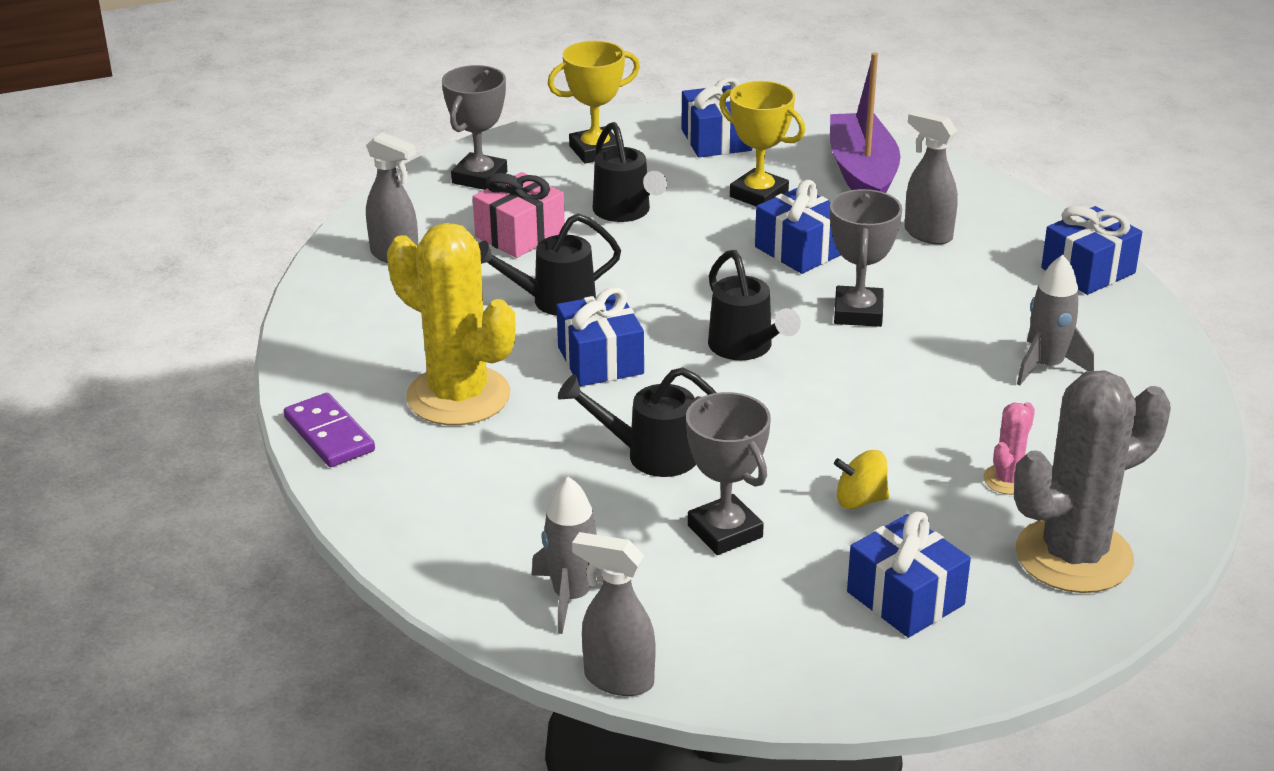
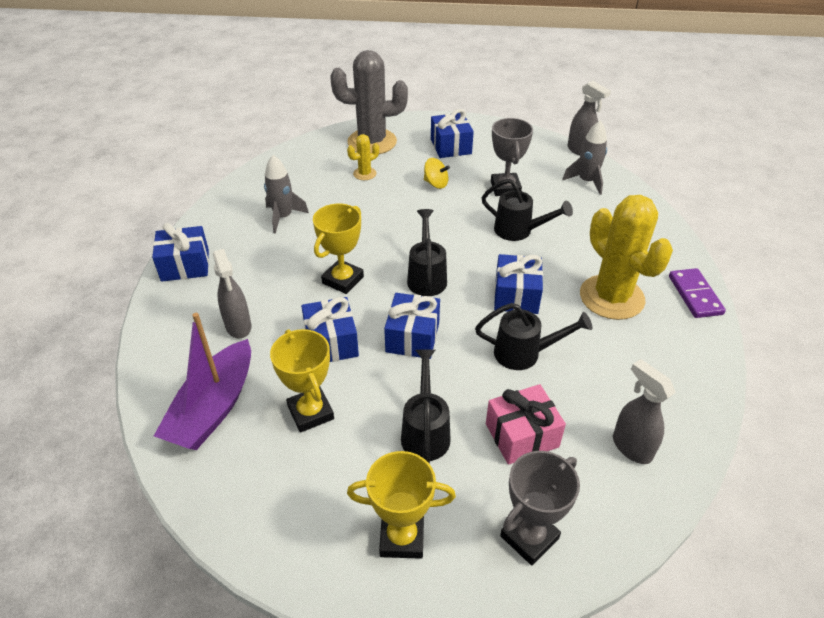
camera: 155 degrees left, 10 degrees up
blue gift [682,77,752,157] -> blue gift moved to [384,293,440,359]
grey trophy [830,189,902,327] -> yellow trophy [313,204,364,294]
pink cactus [983,402,1035,495] -> yellow cactus [347,134,379,180]

